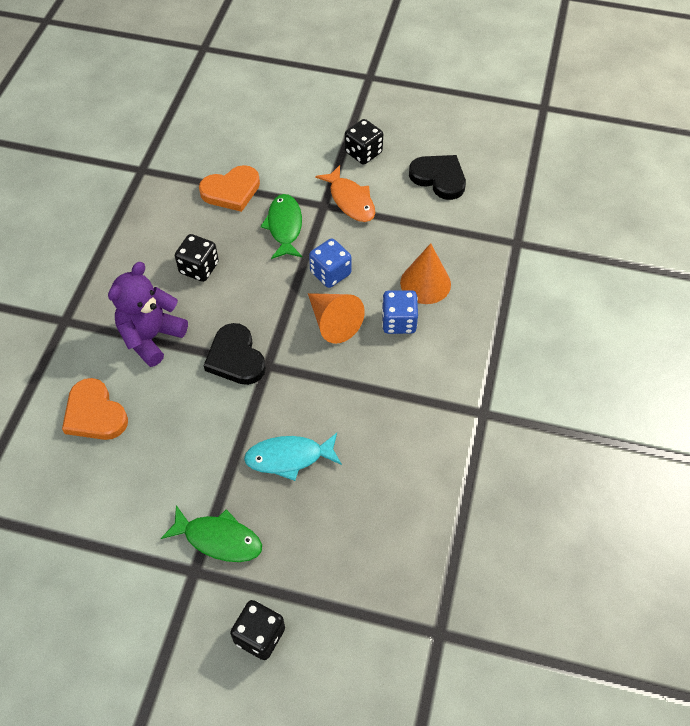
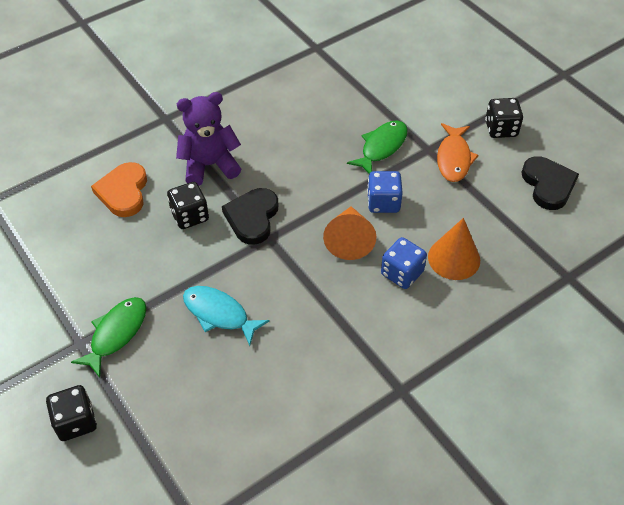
camera: 40 degrees right, 5 degrees down
green fish [161,505,262,562] -> green fish turned 120 degrees counterclockwise [71,297,146,378]
black dice [175,234,219,282] -> black dice moved to [167,182,209,229]
orange heart [199,165,260,212] -> none

